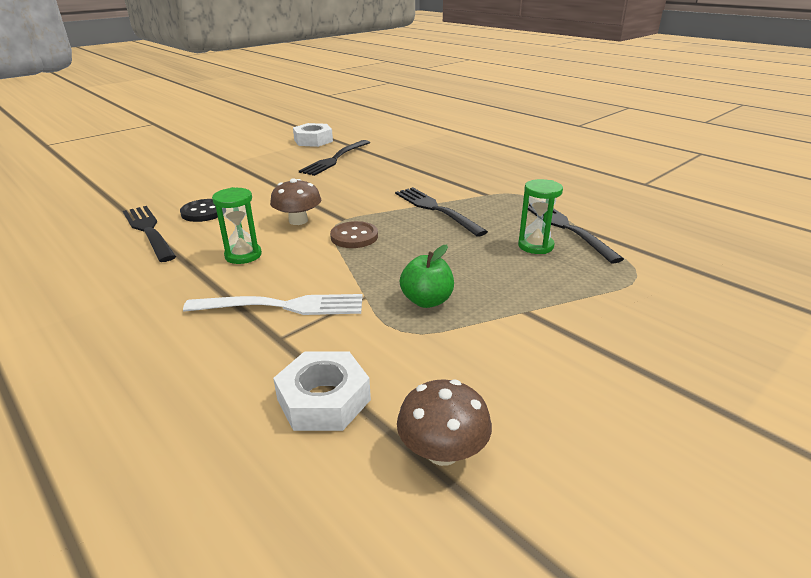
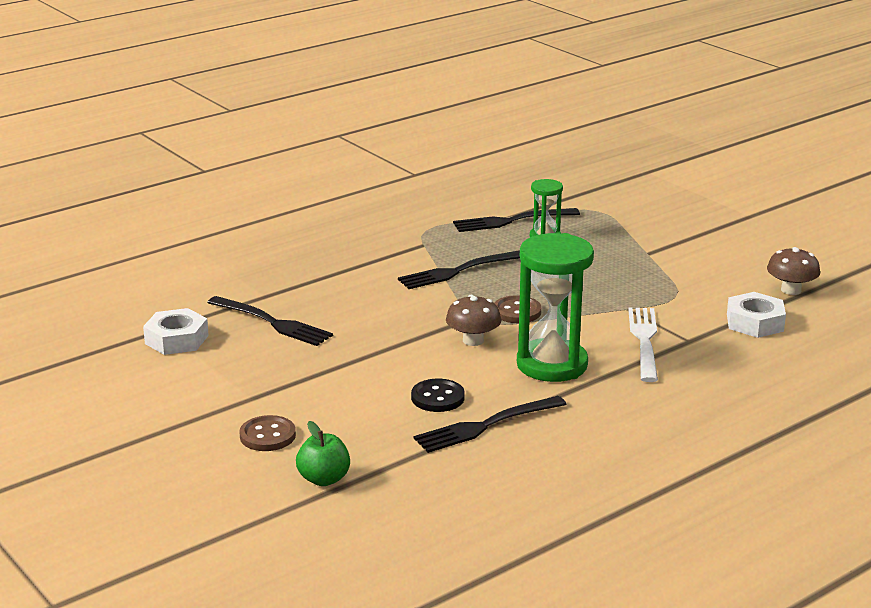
camera: 85 degrees left, 5 degrees down
green hourglass [212,187,262,264] -> green hourglass [517,233,594,382], size x1.93
green apple [400,244,454,308] -> green apple moved to [296,421,350,486]
none -> brown button [240,415,296,451]

